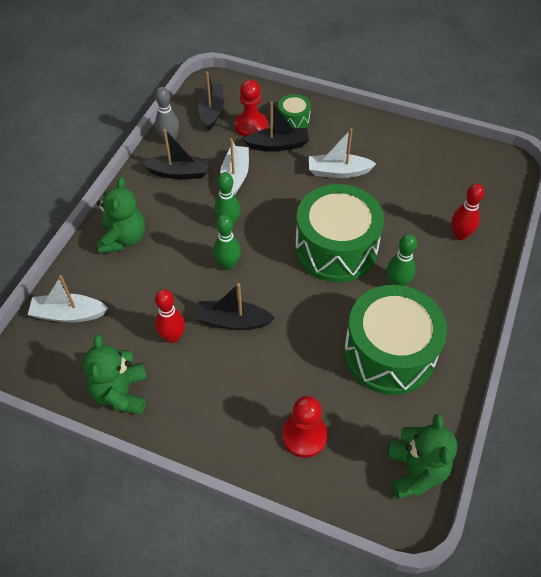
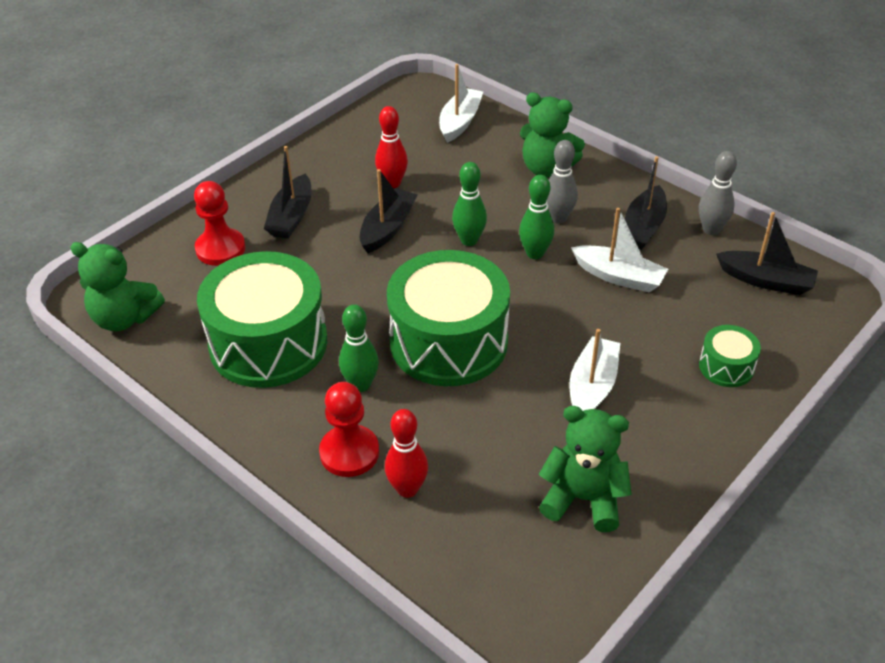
camera: 110 degrees right, 10 degrees down
green teddy bear [82,334,147,415] -> green teddy bear moved to [539,406,632,532]
red pawn [235,79,268,137] -> red pawn moved to [319,382,379,477]
black boat [243,102,309,151] -> black boat moved to [264,146,311,239]
none -> grey bowling pin [547,140,578,223]

